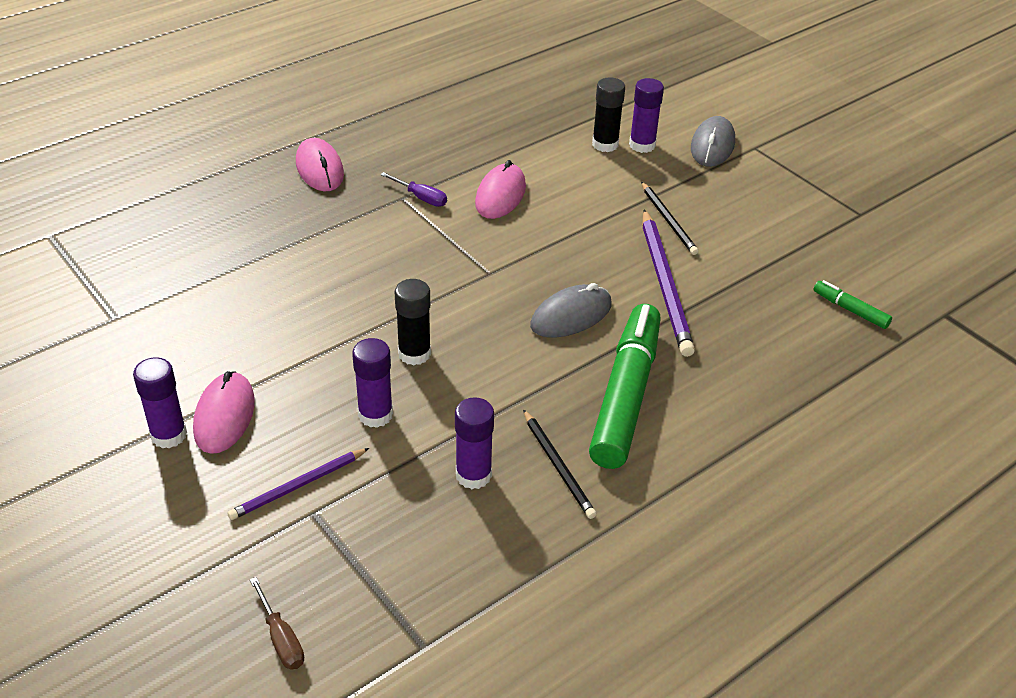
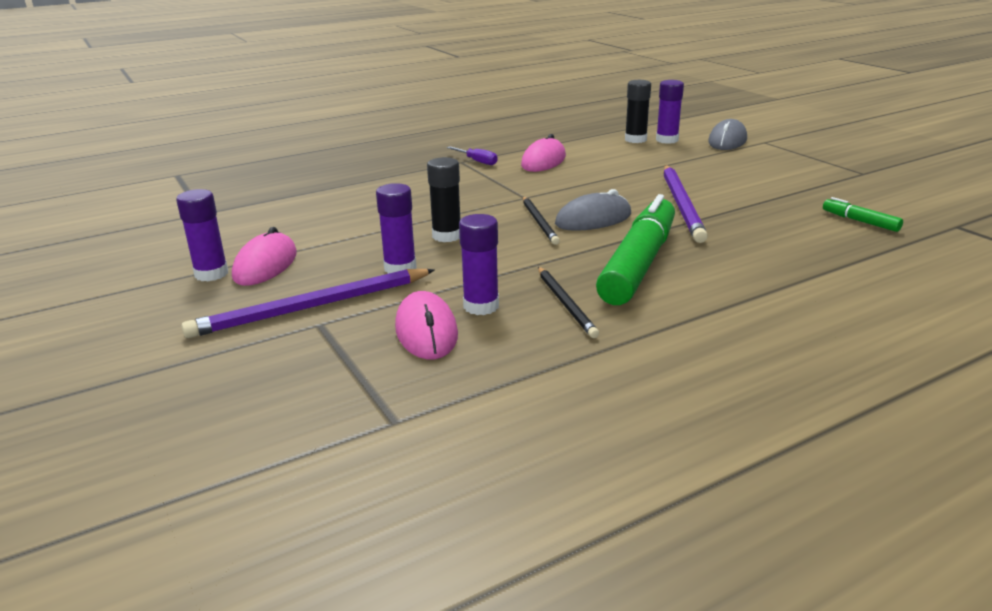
camera: 10 degrees right, 15 degrees down
purple pencil [227,448,369,520] -> purple pencil [182,269,435,338], size x1.70
brown screwdriver [250,577,304,669] -> none
pink mouse [296,138,344,191] -> pink mouse moved to [395,291,458,359]
black pencil [641,182,699,255] -> black pencil moved to [523,197,560,245]

